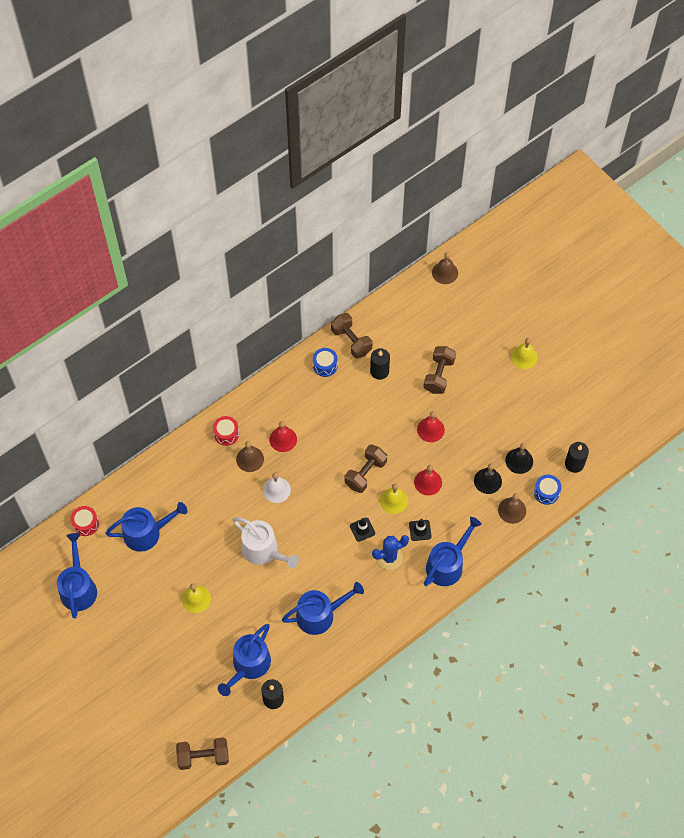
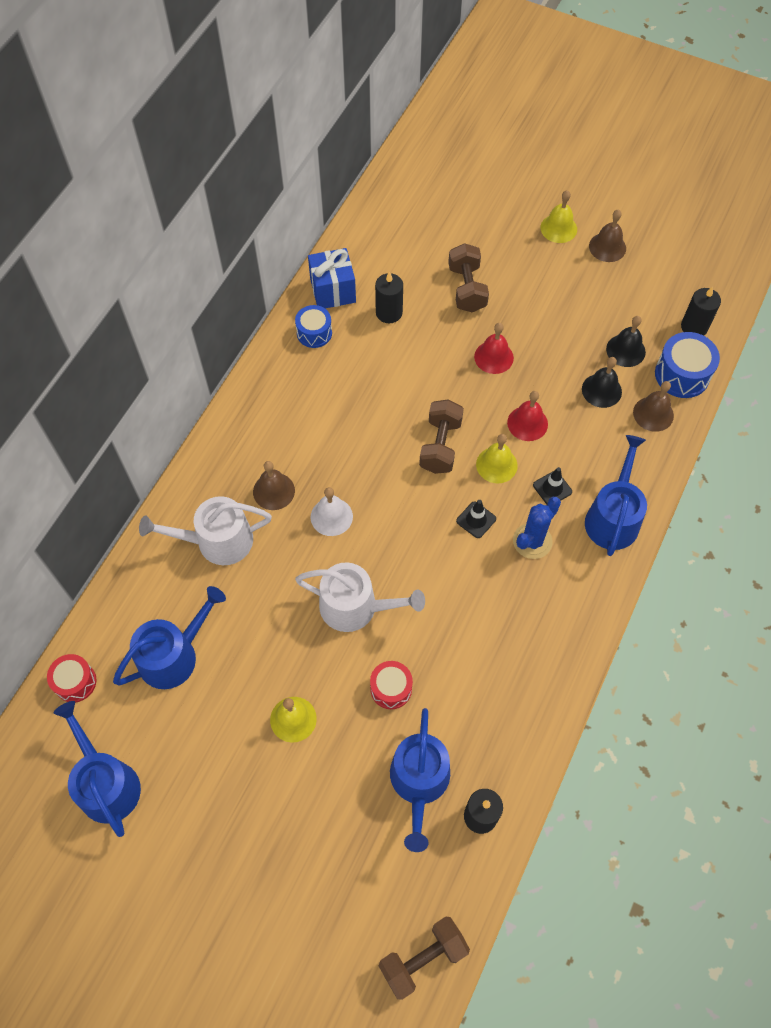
camera: 25 degrees left, 0 degrees up
red drum [213,416,239,446] -> red drum moved to [370,661,413,709]
red bell [269,421,297,452] -> none
blue watering can [282,582,364,635] -> none
brown dumbbell [331,313,372,358] -> blue gift [308,248,356,308]
brown bell [432,252,458,284] -> brown bell moved to [589,209,626,262]
blue drum [534,475,562,505] -> blue drum [655,332,720,398], size x1.51
none -> white watering can [139,496,272,565]

